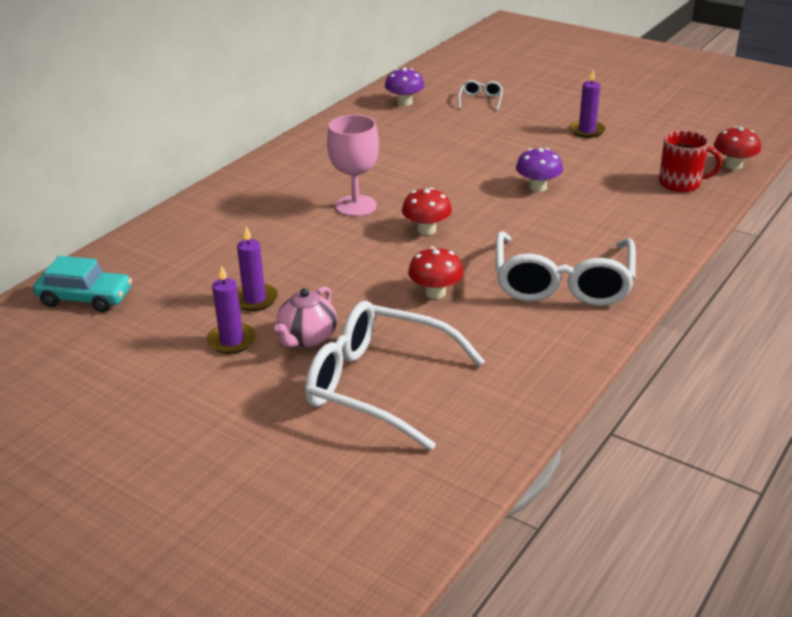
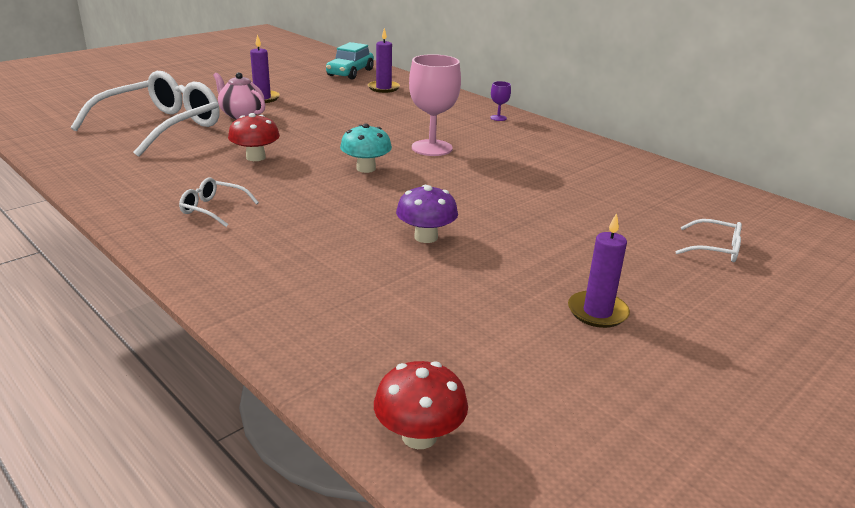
camera: 100 degrees right, 5 degrees down
purple candle [237,226,278,311] -> purple candle moved to [368,28,400,93]
purple mushroom [385,68,424,106] -> none
red mushroom [402,187,452,235] -> turquoise mushroom [340,124,392,173]
white glasses [496,231,636,306] -> white glasses [179,178,259,227], size x0.43
red mug [659,130,722,193] -> none
none -> purple goblet [490,81,511,121]

